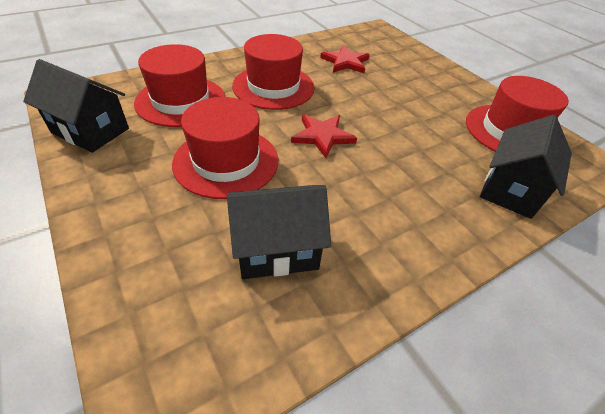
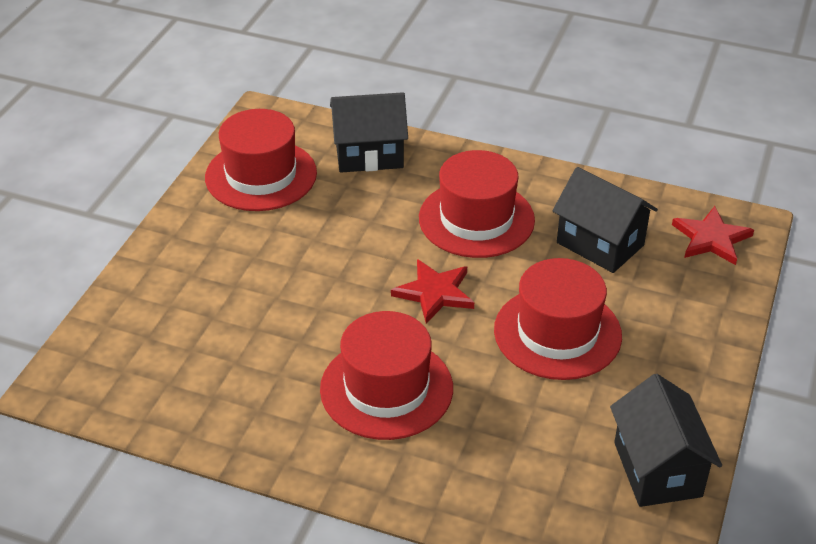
camera: 125 degrees left, 5 degrees down
red hat [134,44,226,127] -> red hat moved to [419,150,535,258]
red star [320,45,370,73] -> red star moved to [672,206,754,265]

